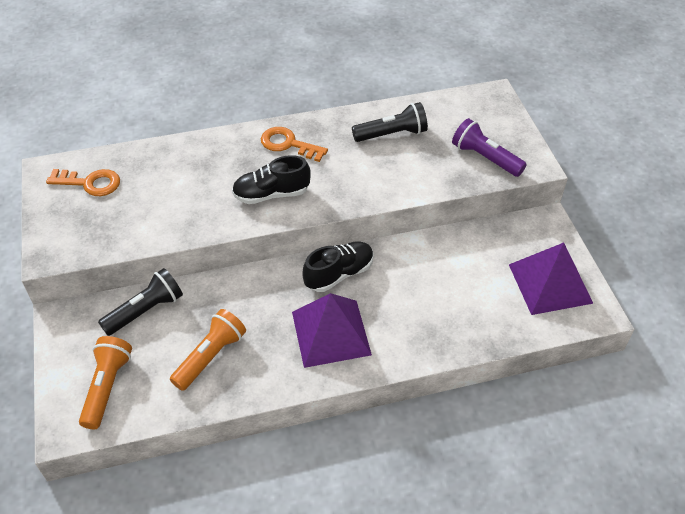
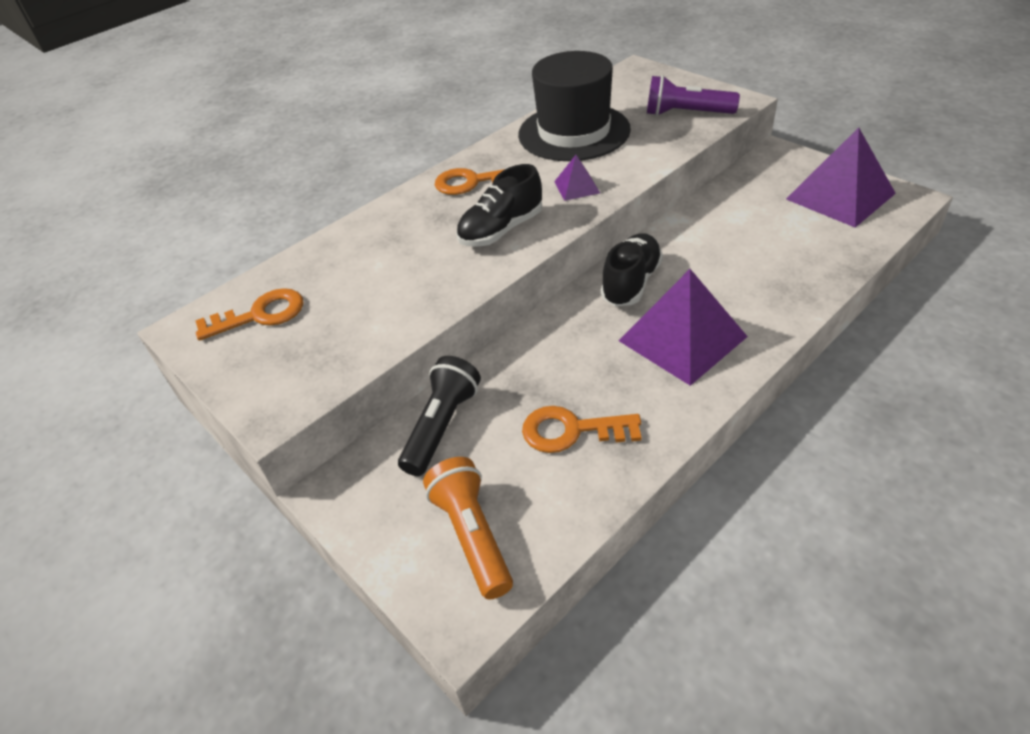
camera: 25 degrees left, 5 degrees down
orange flashlight [170,309,246,391] -> orange key [522,406,641,453]
black flashlight [352,102,428,142] -> black hat [518,51,631,161]
none -> purple pyramid [554,155,600,201]

